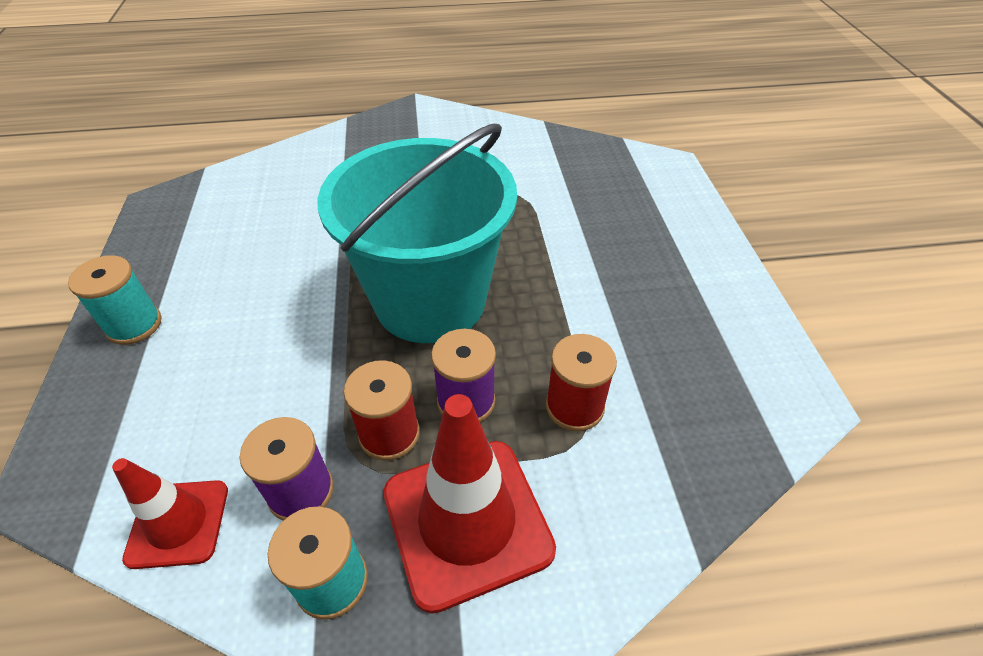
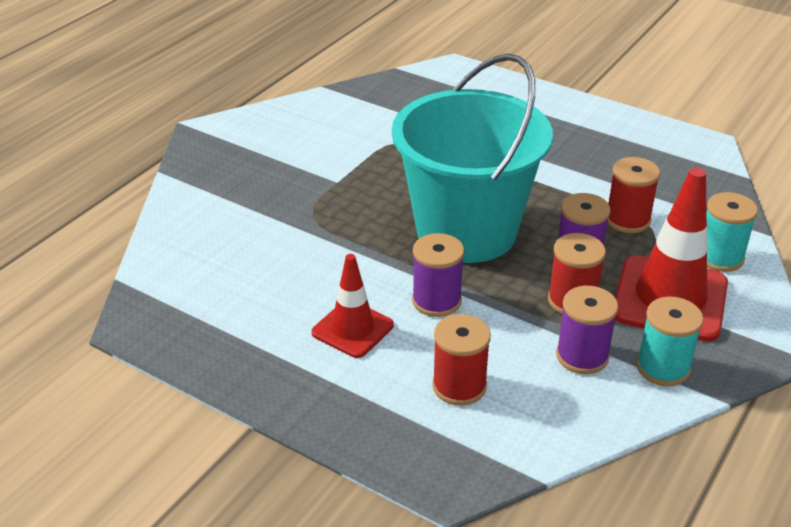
camera: 50 degrees left, 10 degrees down
turquoise spool [68,255,161,345] -> turquoise spool moved to [706,192,758,272]
red traffic cone [112,458,228,569] -> red traffic cone moved to [312,254,394,358]
none -> purple spool [412,233,464,317]
none -> red spool [432,314,491,406]

